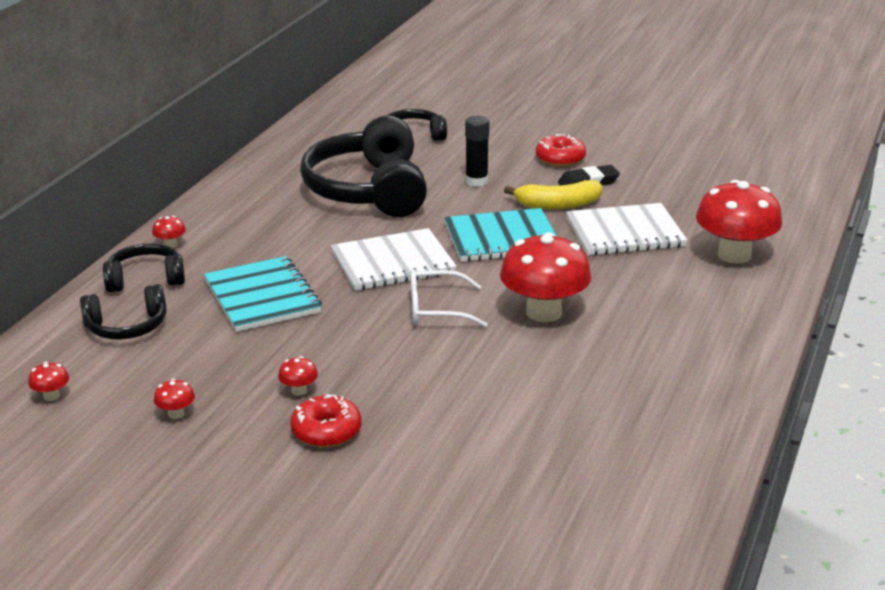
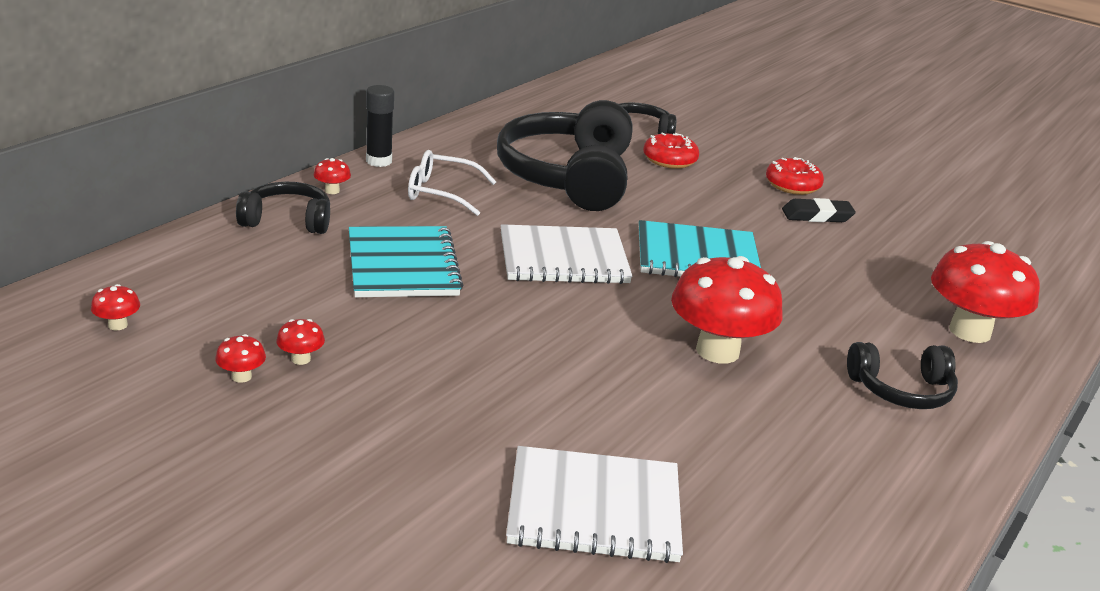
camera: 10 degrees right, 0 degrees up
black headphones [80,284,167,340] -> black headphones moved to [847,342,958,409]
red mushroom [278,356,318,396] -> red mushroom moved to [276,319,325,365]
red donut [290,394,362,448] -> red donut moved to [643,133,699,169]
white glasses [410,269,488,327] -> white glasses moved to [408,150,496,216]
black glue stick [465,116,489,187] -> black glue stick moved to [366,85,394,167]
yellow banana [504,180,602,209] -> none
white notebook [566,203,687,255] -> white notebook moved to [506,446,683,563]

